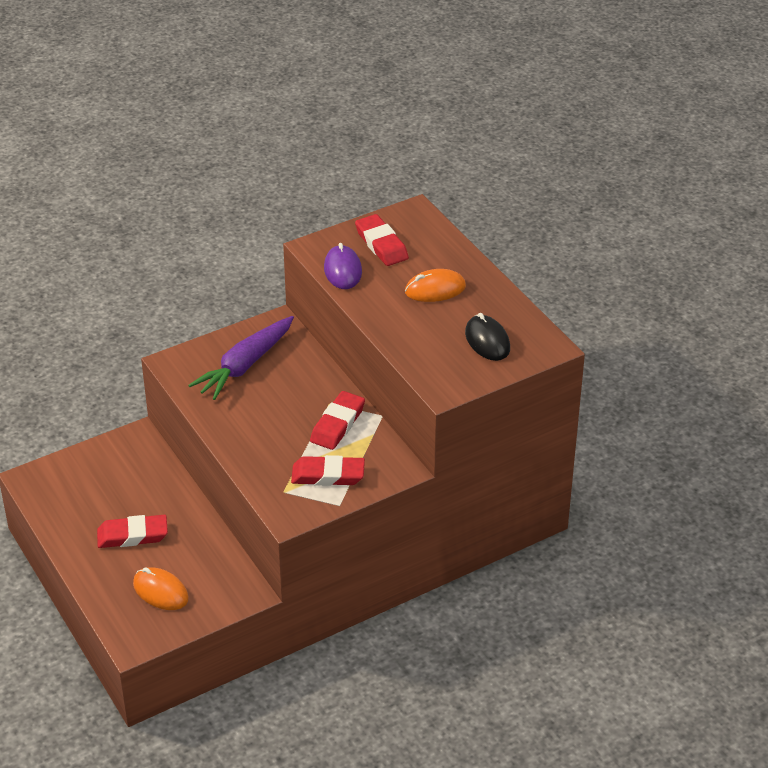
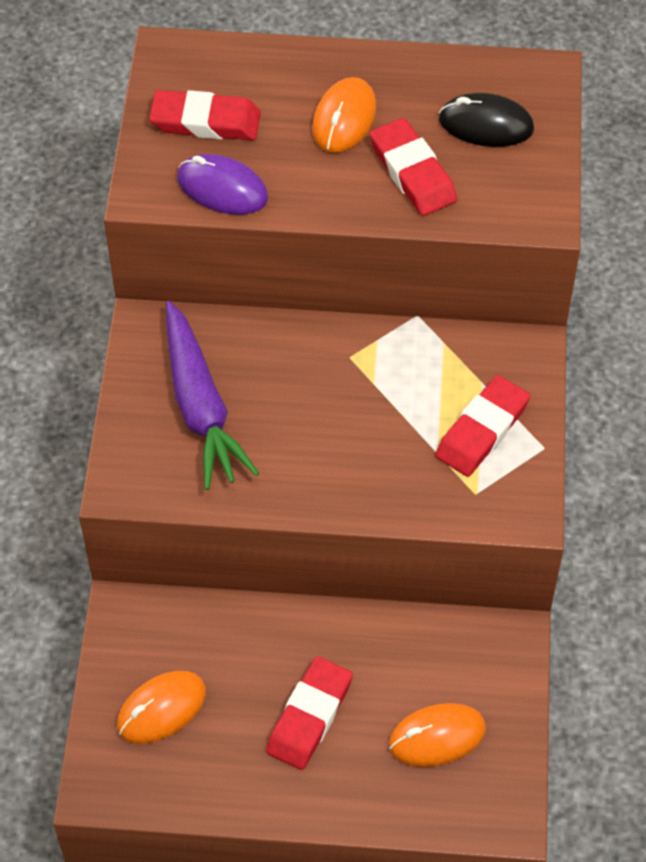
camera: 55 degrees left, 15 degrees up
red eraser [310,391,365,450] -> red eraser moved to [370,118,457,216]
none -> orange mouse [117,671,206,744]

